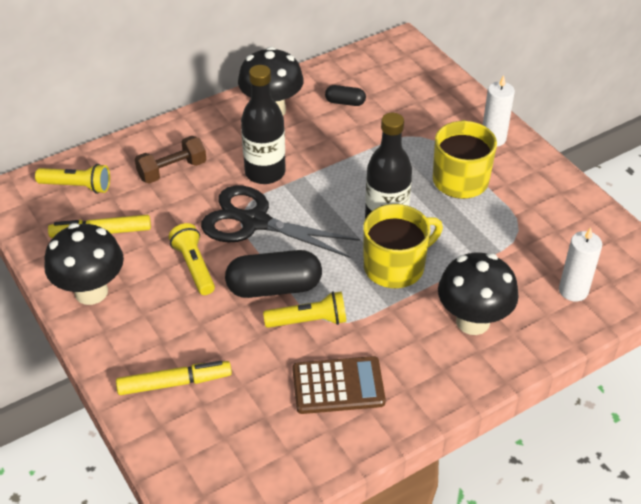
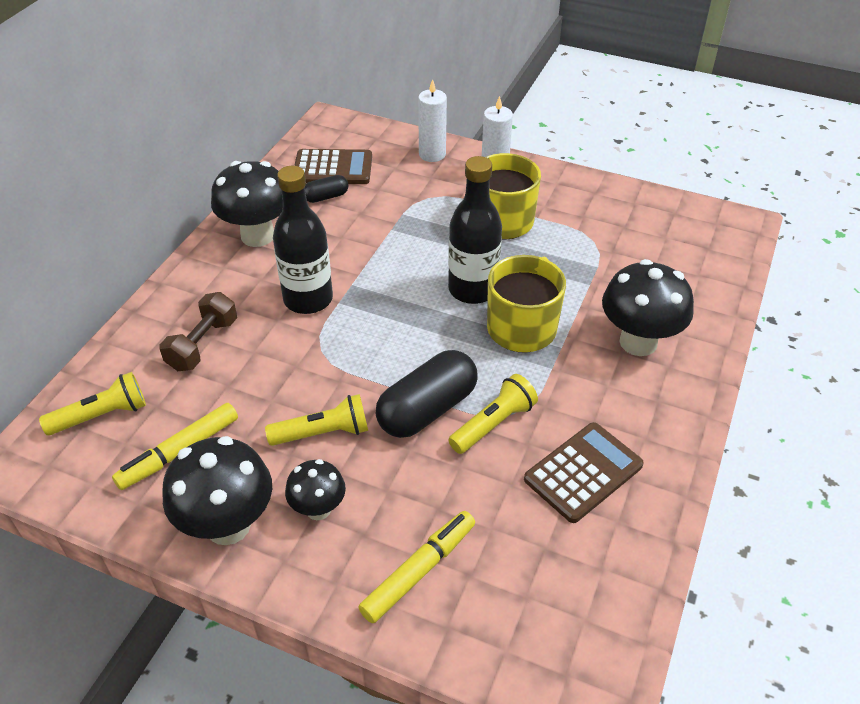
camera: 35 degrees left, 0 degrees up
yellow flashlight [169,223,215,295] -> yellow flashlight turned 135 degrees clockwise [265,394,368,446]
black scissors [201,186,360,258] -> none
white candle [559,228,602,301] -> white candle moved to [418,79,447,162]
none -> black mushroom [285,459,346,520]
none -> brown calculator [294,149,372,184]

